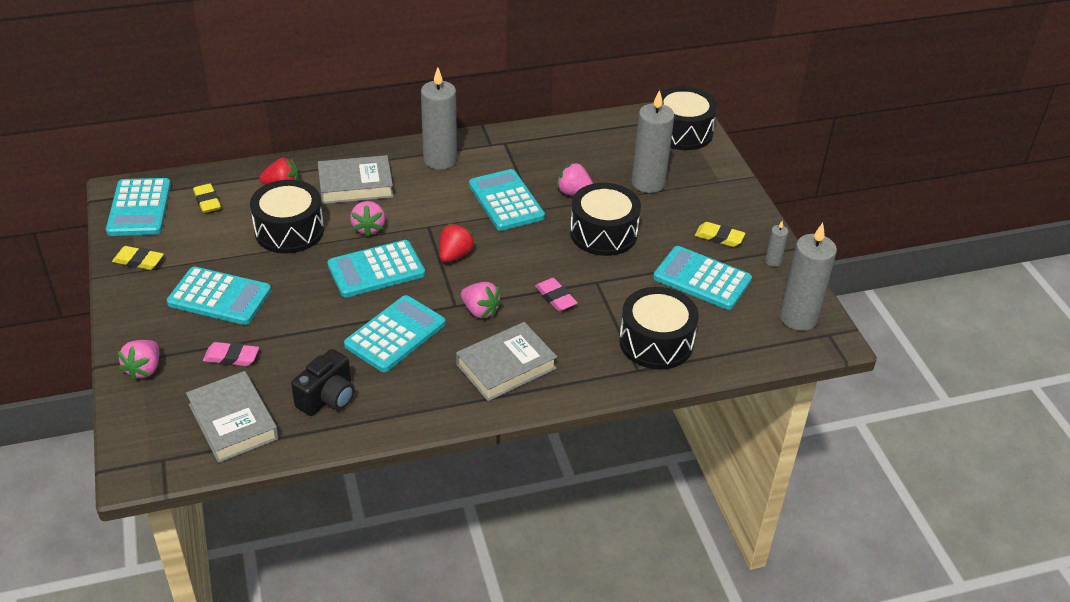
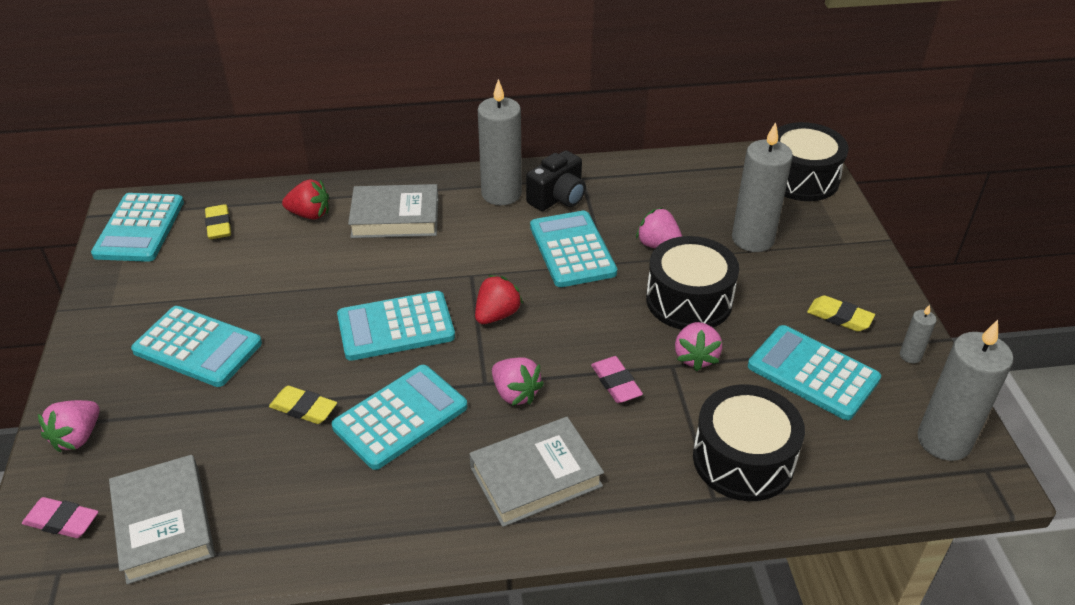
camera: 10 degrees right, 0 degrees up
yellow eraser [112,246,164,270] -> yellow eraser moved to [269,386,337,424]
pink eraser [203,342,259,366] -> pink eraser moved to [22,497,98,538]
black drum [250,180,324,254] -> none
black camera [291,349,355,416] -> black camera moved to [526,150,586,211]
pink strawberry [350,201,385,237] -> pink strawberry moved to [675,322,722,371]

